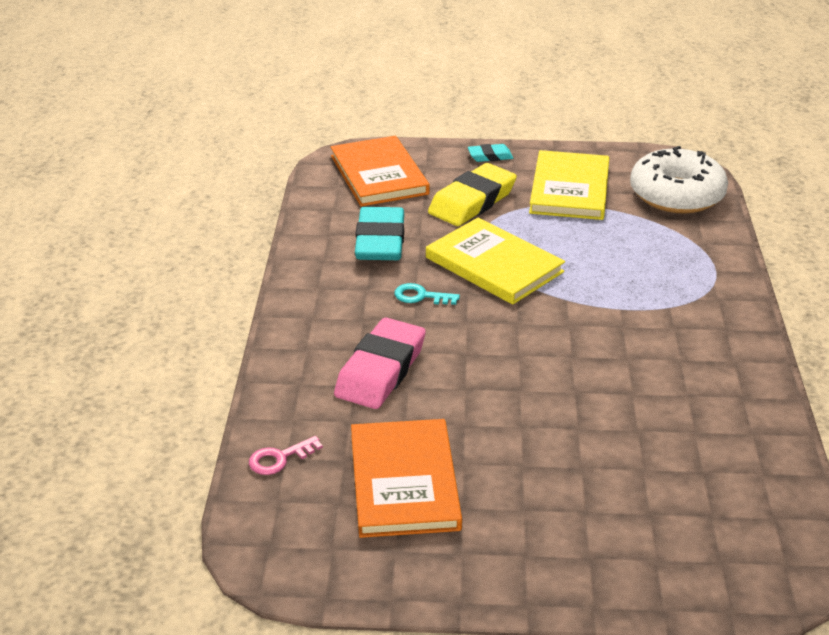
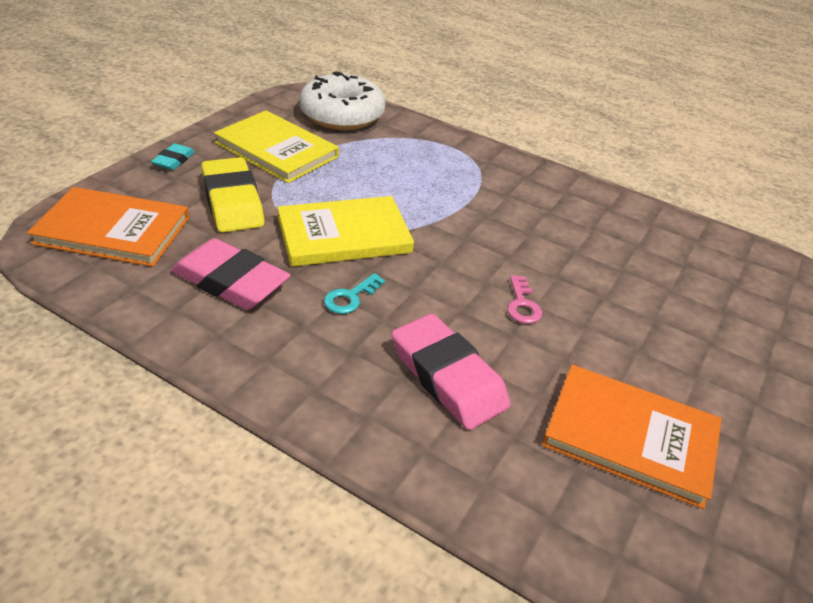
camera: 65 degrees left, 5 degrees up
pink key [249,436,323,475] -> pink key moved to [507,275,542,324]
turquoise eraser [355,207,404,260] -> pink eraser [171,238,291,310]

